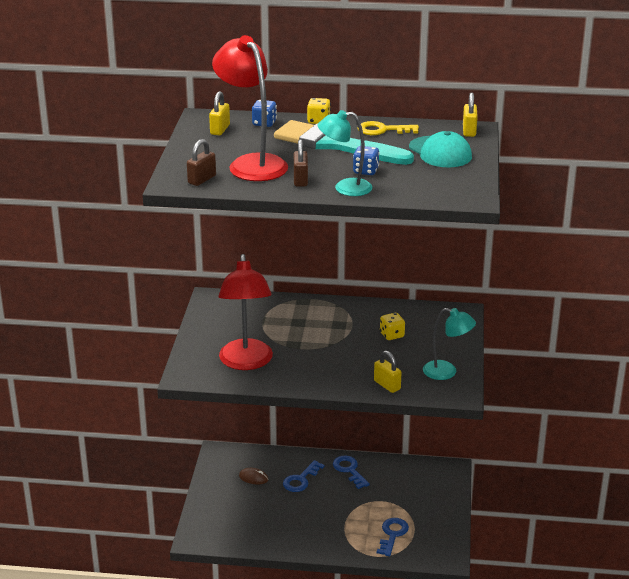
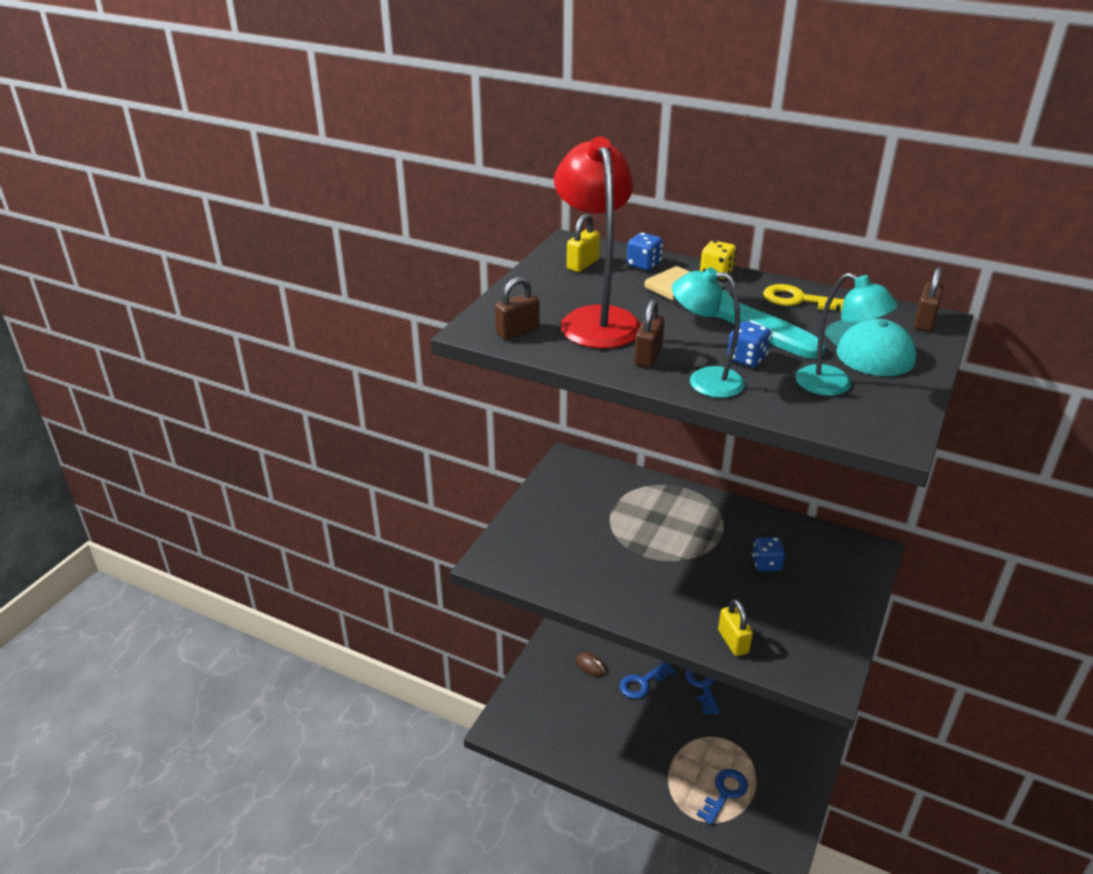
camera: 20 degrees right, 5 degrees up
red lamp [218,254,273,370] -> none
yellow dice [380,313,405,340] -> blue dice [752,537,785,572]
turquoise lamp [423,308,476,380] -> turquoise lamp moved to [795,273,898,396]
yellow padlock [463,93,478,137] -> brown padlock [914,267,944,332]

